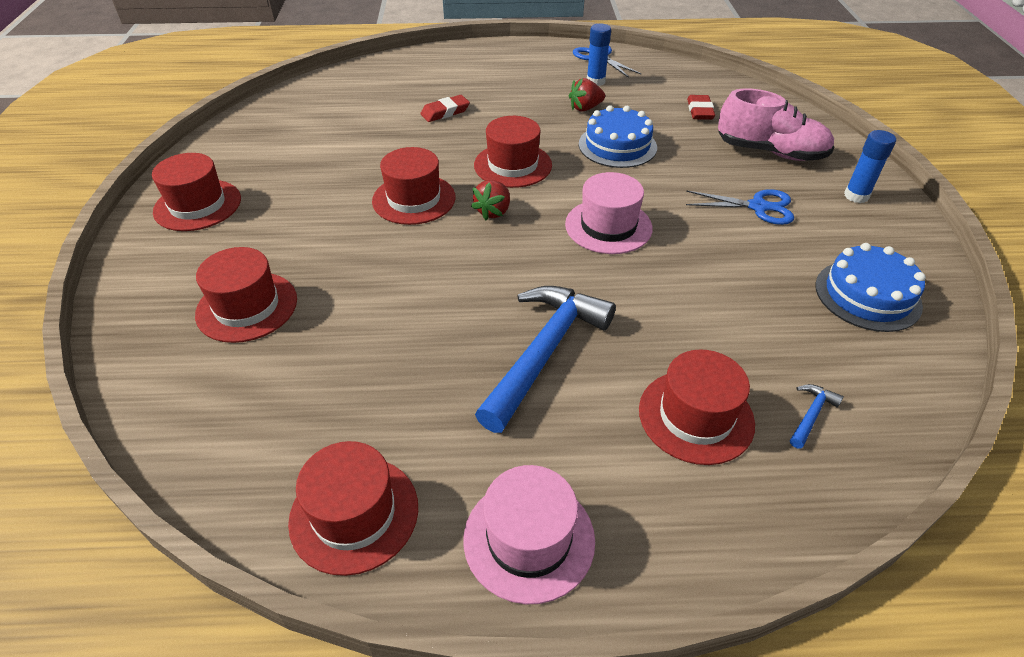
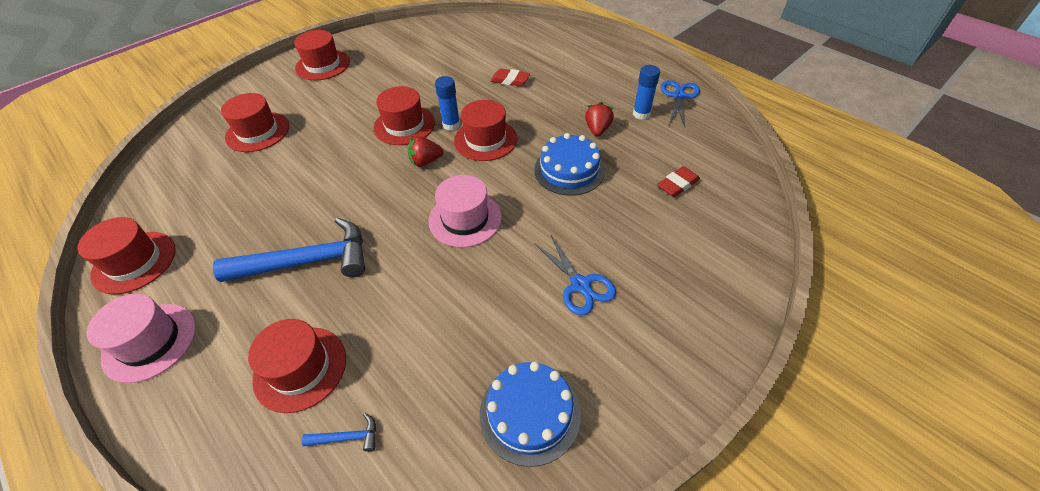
camera: 50 degrees right, 5 degrees up
red strawberry [569,78,605,111] -> red strawberry turned 75 degrees clockwise [585,102,614,136]
pink shoe [718,89,834,161] -> none
blue glue stick [844,130,896,203] -> blue glue stick moved to [435,76,460,131]

